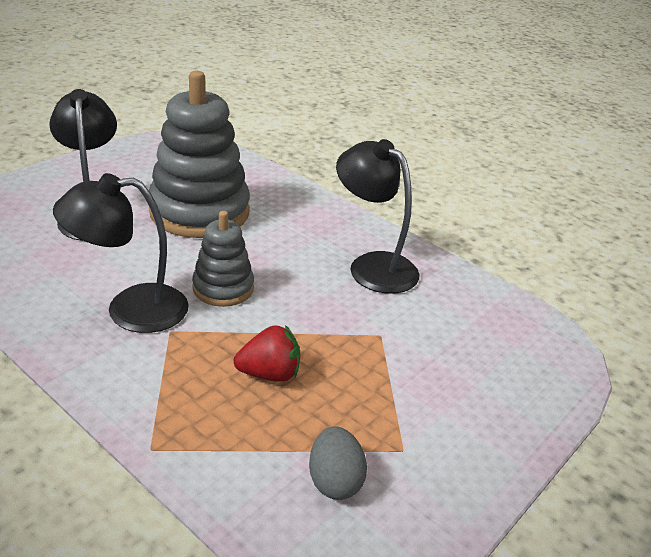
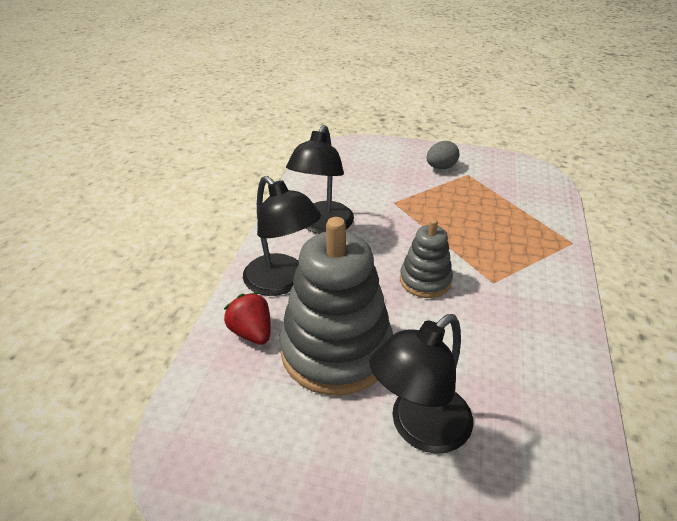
camera: 115 degrees left, 5 degrees up
black lamp [53,173,189,333] -> black lamp moved to [243,176,321,296]
red strawberry [234,325,300,382] -> red strawberry moved to [224,292,271,345]
grey egg [309,426,367,500] -> grey egg moved to [426,141,459,169]

